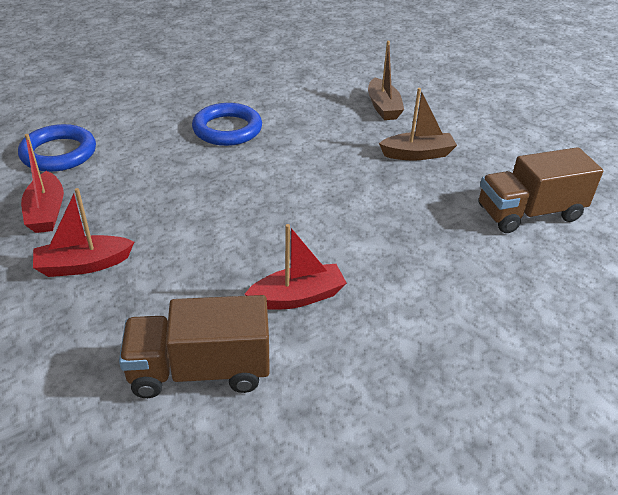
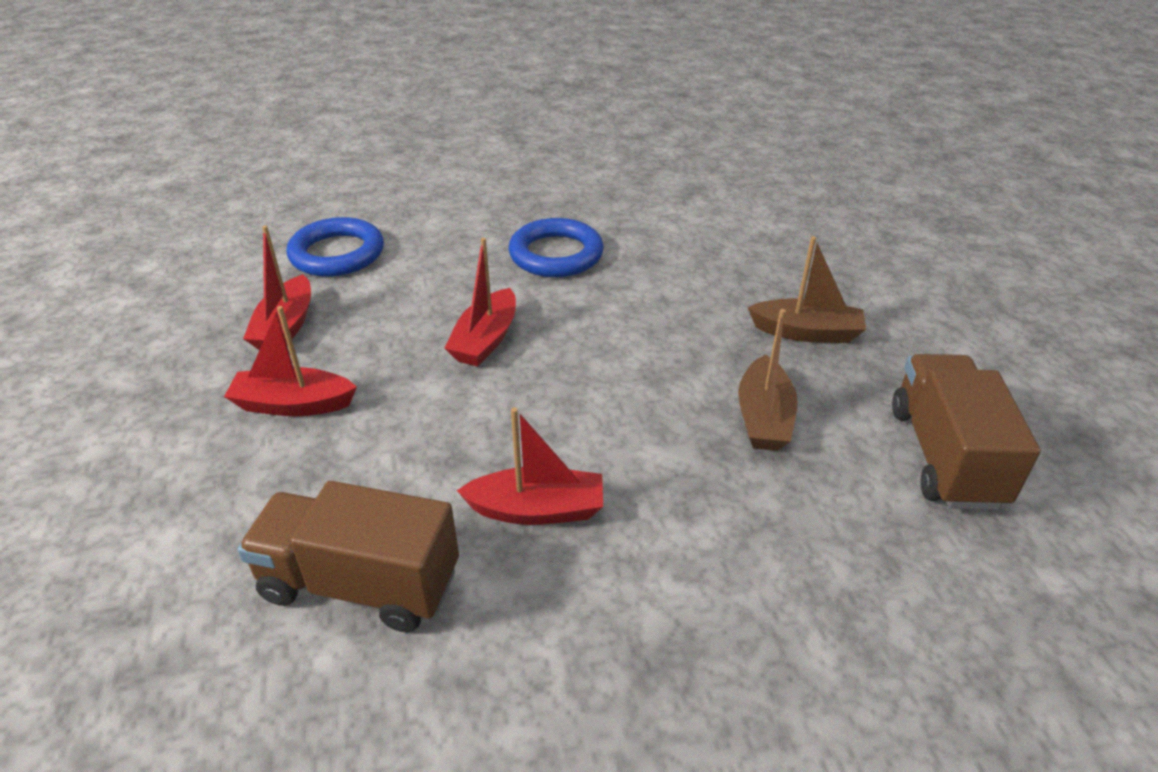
camera: 20 degrees right, 0 degrees up
brown boat [368,41,404,120] -> brown boat moved to [738,309,797,451]
brown truck [479,147,603,233] -> brown truck turned 90 degrees clockwise [892,354,1041,510]
none -> red boat [444,238,516,367]

